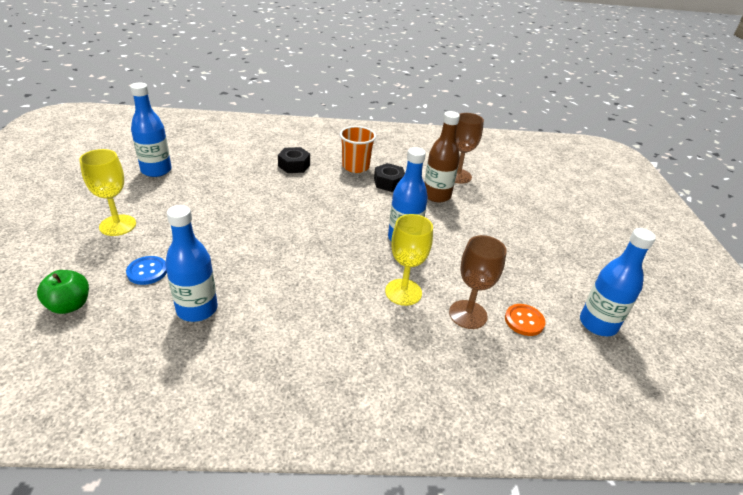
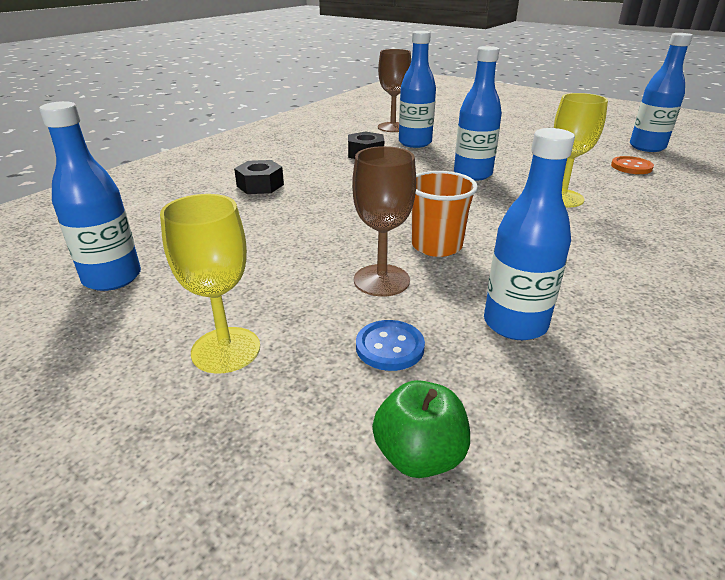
camera: 50 degrees left, 5 degrees down
orange cup [340,126,376,173] -> orange cup moved to [412,171,478,257]
brown bottle [424,111,460,203] -> blue bottle [399,31,436,148]
brown goblet [449,235,507,329] -> brown goblet moved to [352,146,416,297]

